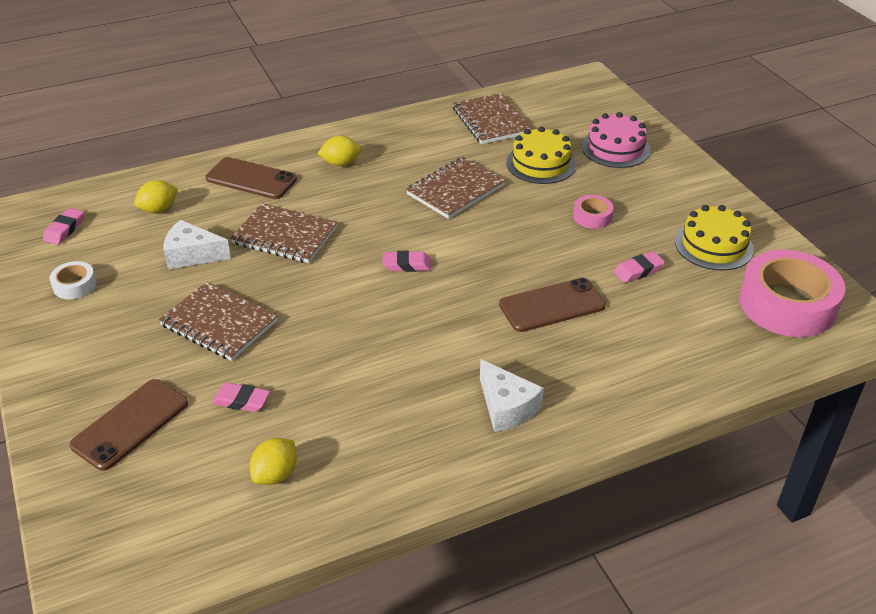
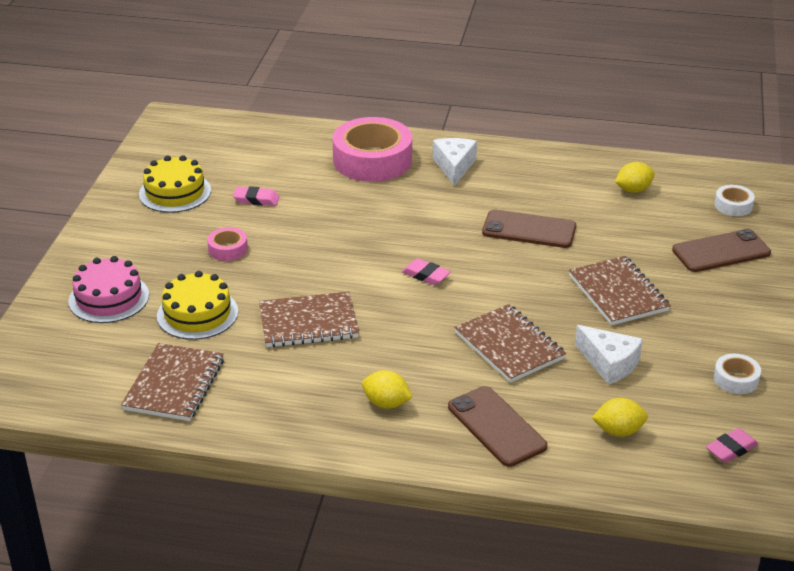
camera: 145 degrees left, 5 degrees down
pink eraser [212,383,270,412] -> none
brown phone [499,278,606,332] -> brown phone moved to [482,210,576,248]
pink tape [739,250,845,337] -> pink tape moved to [333,117,412,182]
none -> white tape [715,185,755,216]

